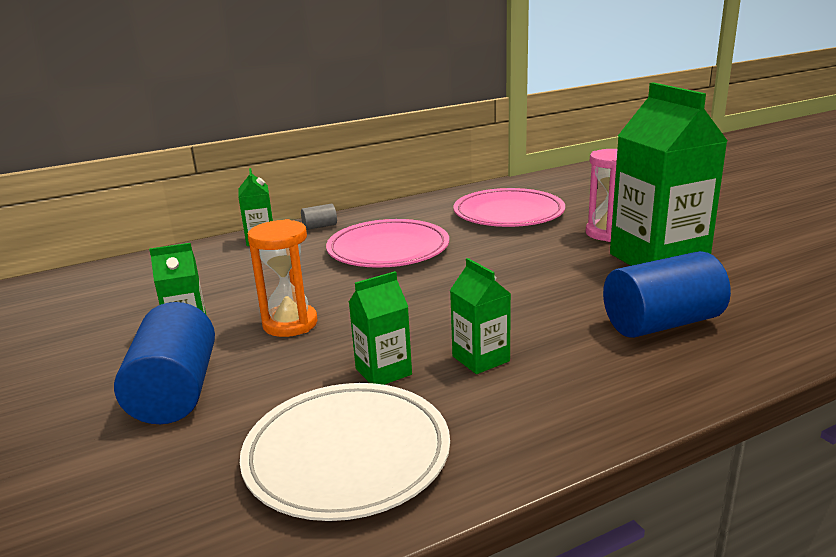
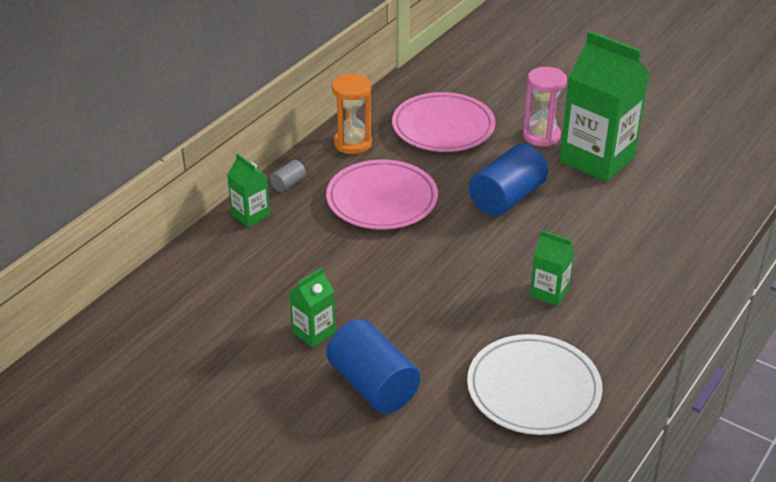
camera: 30 degrees left, 15 degrees up
orange hourglass [248,219,318,337] -> orange hourglass moved to [332,73,372,154]
green carton [349,271,412,385] -> none
blue cylinder [603,251,731,338] -> blue cylinder moved to [469,144,548,217]

